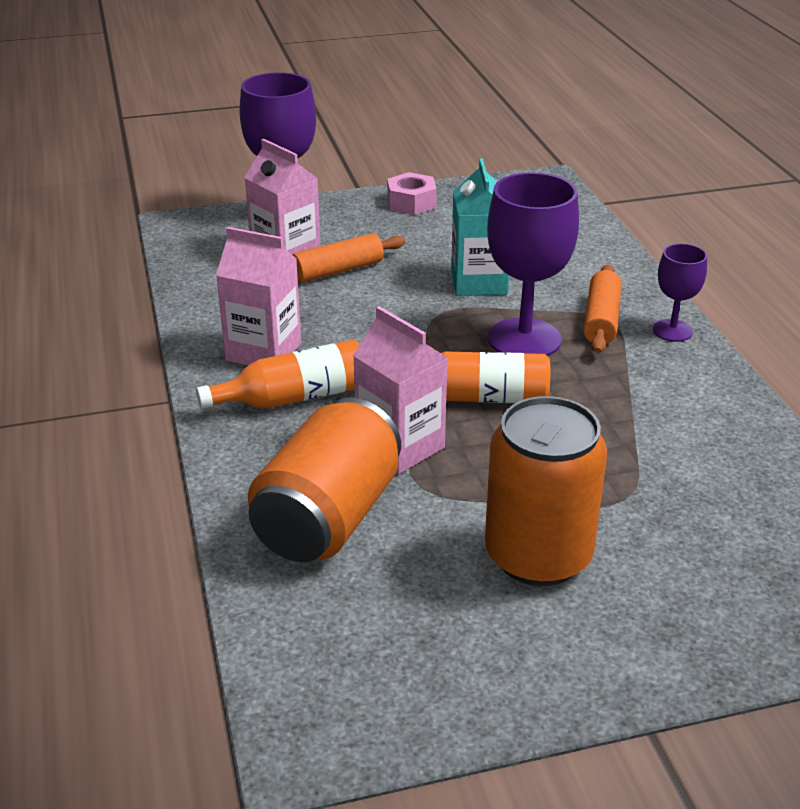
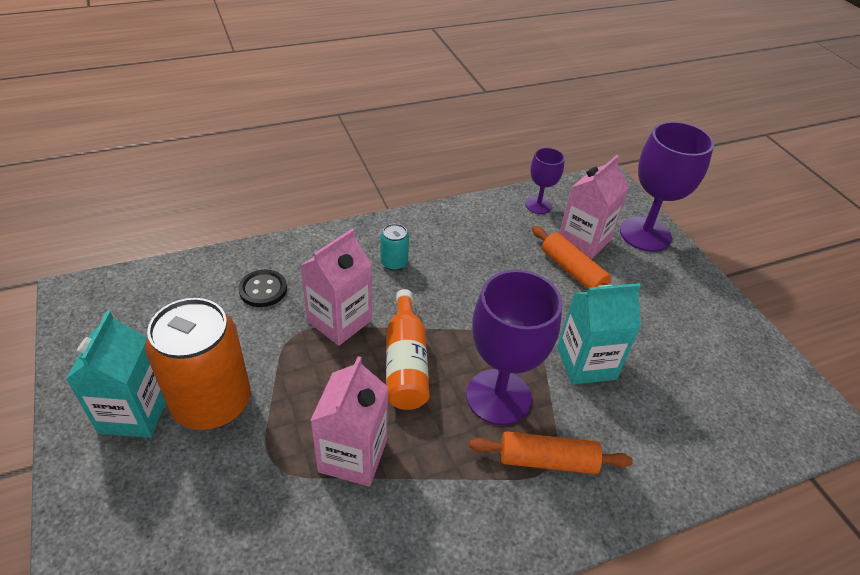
camera: 80 degrees right, 10 degrees up
orange bottle [196,339,360,409] -> turquoise can [380,224,409,271]
pink carton [216,227,301,365] -> pink carton moved to [310,356,388,487]
orange can [248,397,401,562] -> black button [239,269,287,307]
pink nut [387,172,437,215] -> none
purple goblet [653,243,707,342] -> purple goblet moved to [525,147,565,214]
none -> turquoise carton [65,311,166,438]

